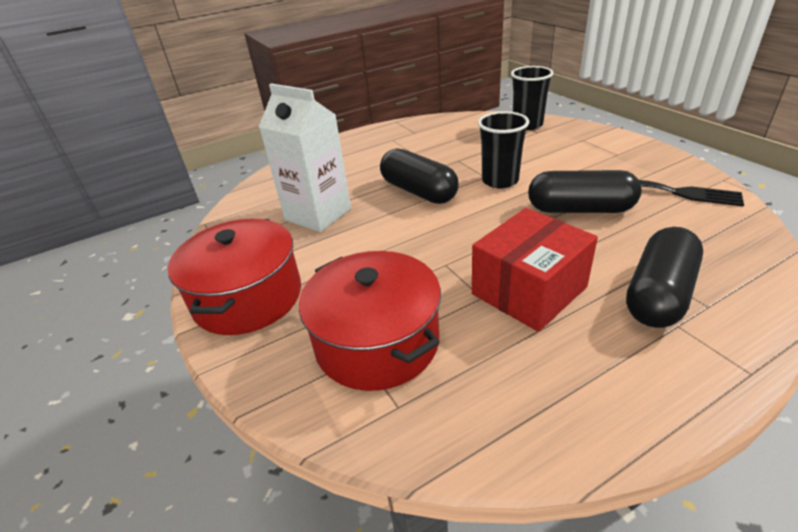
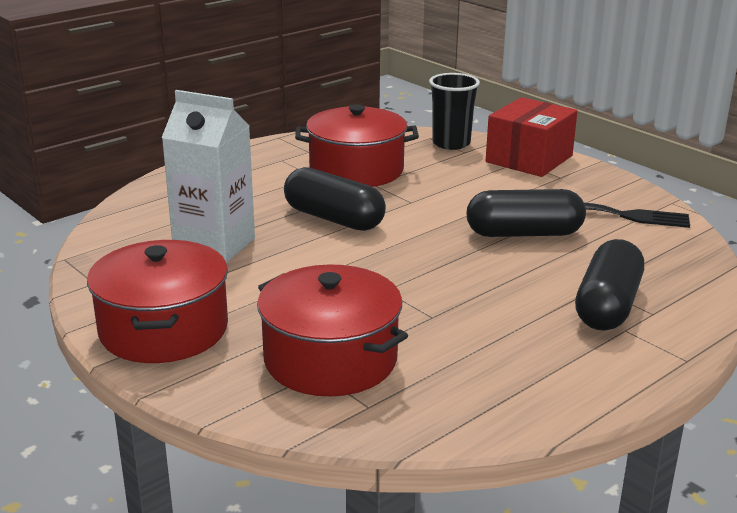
camera: 15 degrees left, 10 degrees down
red box [472,208,598,332] -> red box moved to [486,97,577,177]
black cup [478,111,529,188] -> none
none -> red pot [295,105,419,187]

